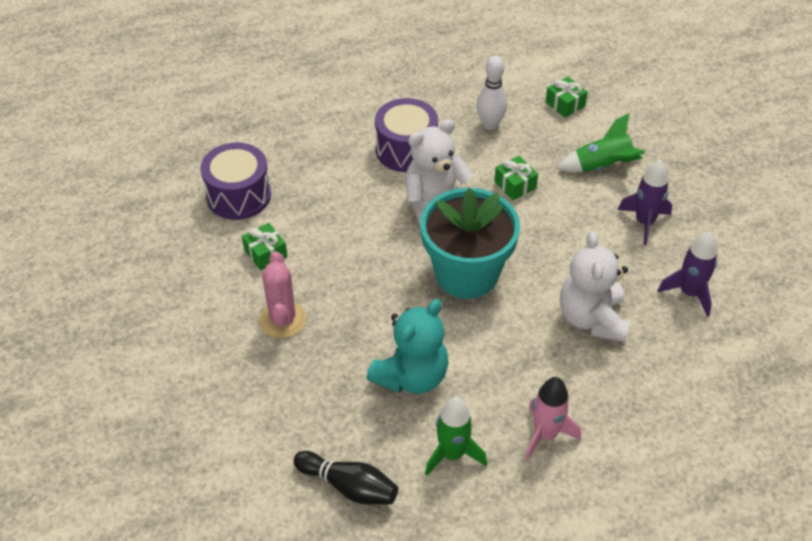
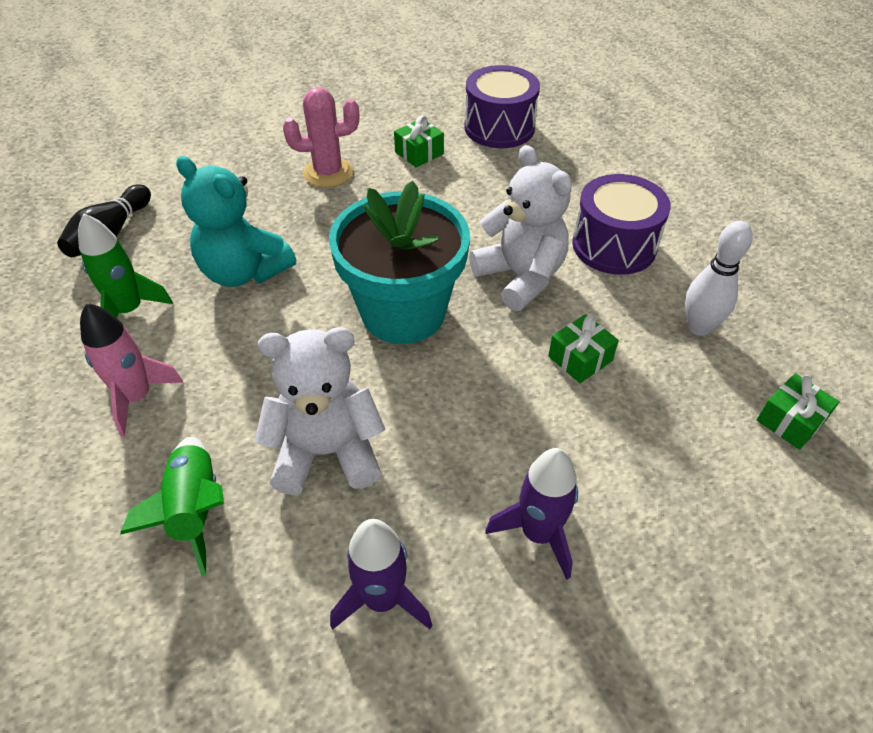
camera: 85 degrees right, 0 degrees up
green rocket [557,113,645,172] -> green rocket moved to [120,437,224,576]

